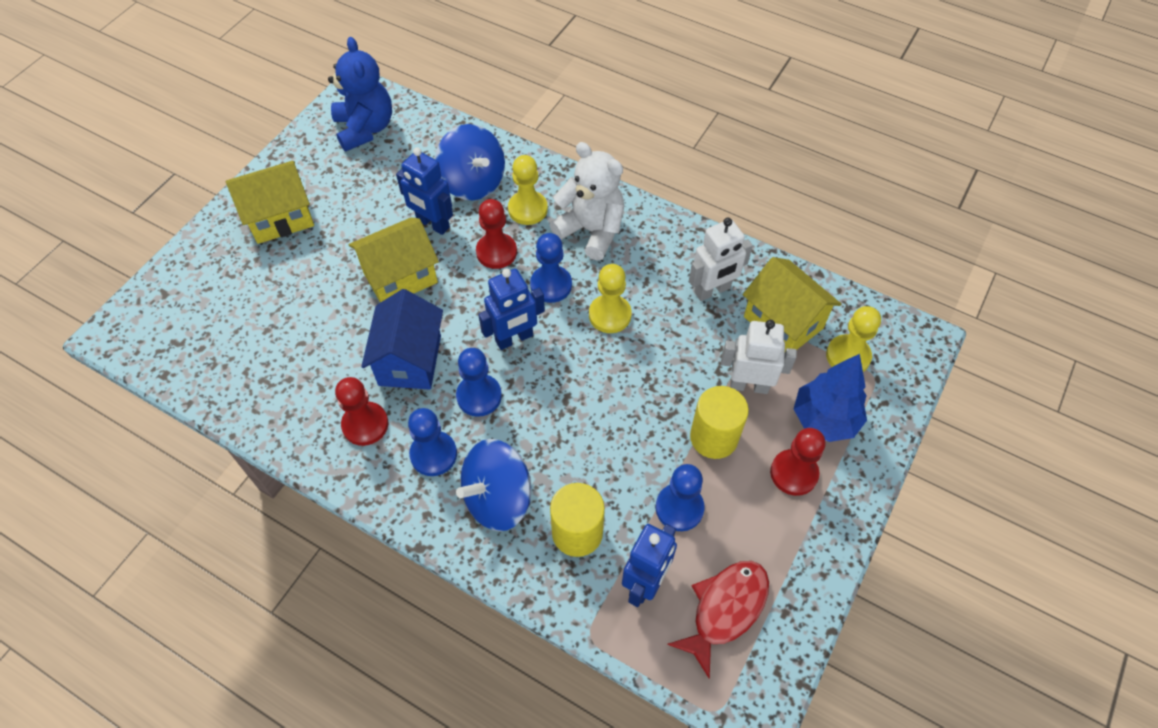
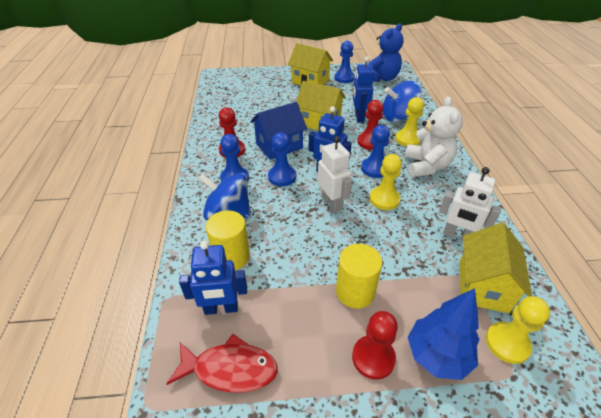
camera: 55 degrees right, 15 degrees down
blue spinning top [435,124,505,200] -> blue spinning top turned 60 degrees clockwise [383,81,421,122]
blue pawn [656,464,705,531] -> blue pawn moved to [334,41,355,83]
white robot [721,320,797,394] -> white robot moved to [317,136,352,213]

